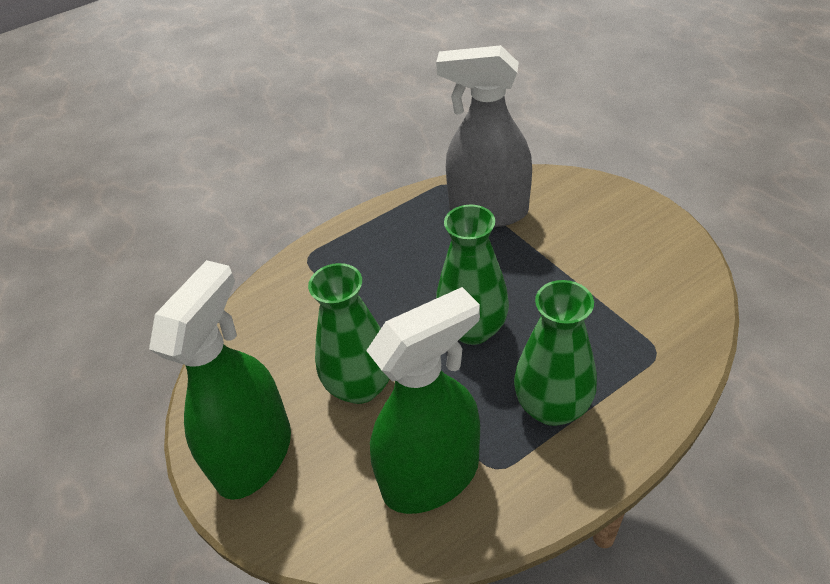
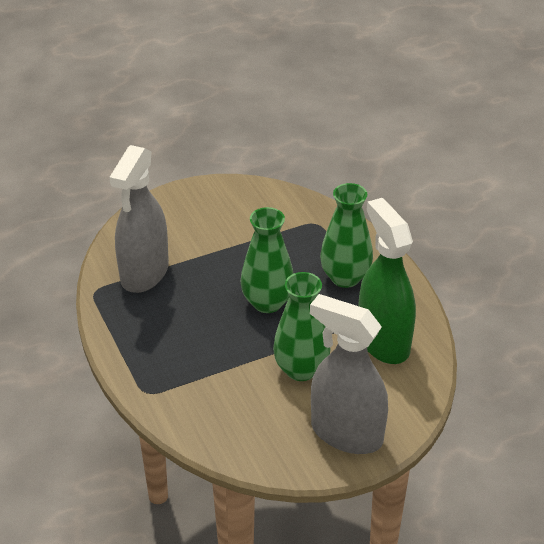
camera: 85 degrees left, 5 degrees down
green spray bottle [149,260,291,500] -> grey spray bottle [310,294,388,454]

